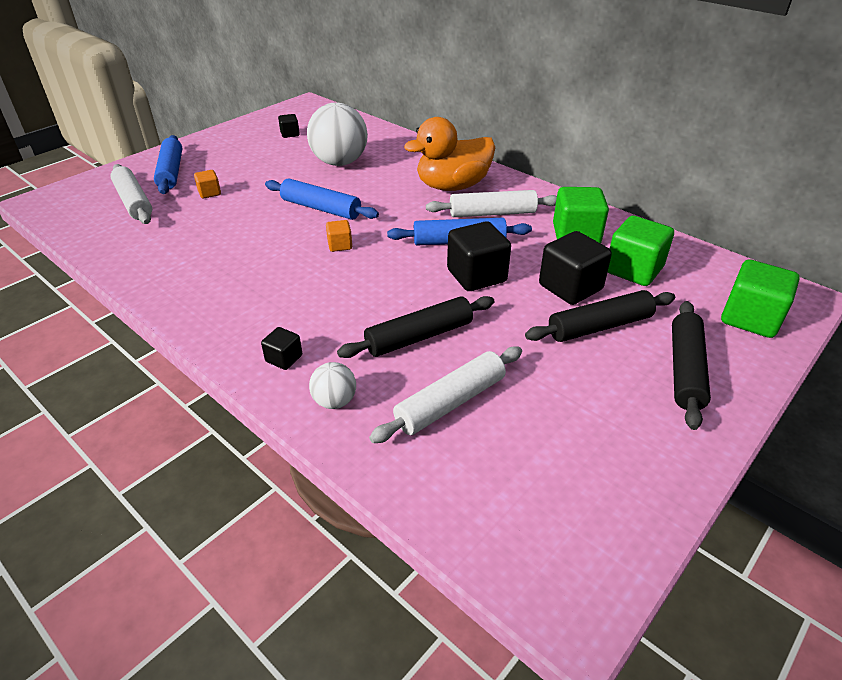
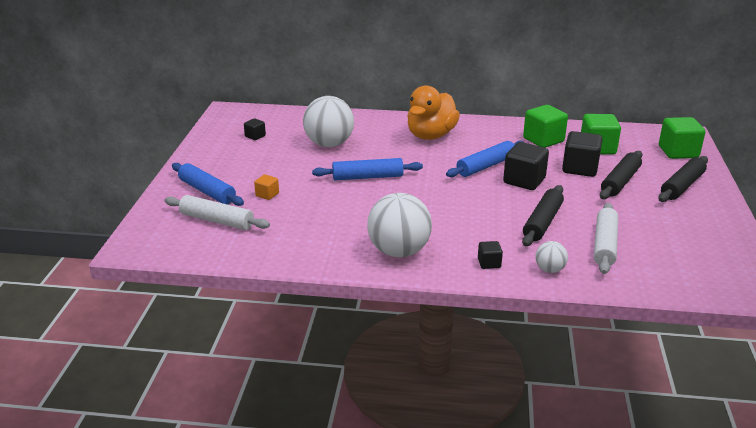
camera: 35 degrees left, 10 degrees down
orange cube [326,220,352,252] -> none
white rolling pin [426,190,557,217] -> none
black rolling pin [672,301,711,430] -> black rolling pin turned 60 degrees clockwise [658,156,708,202]
none -> white ball [367,193,432,257]

